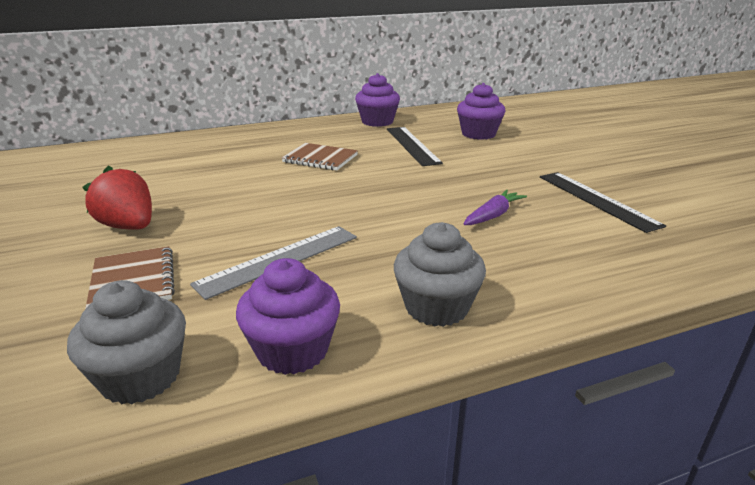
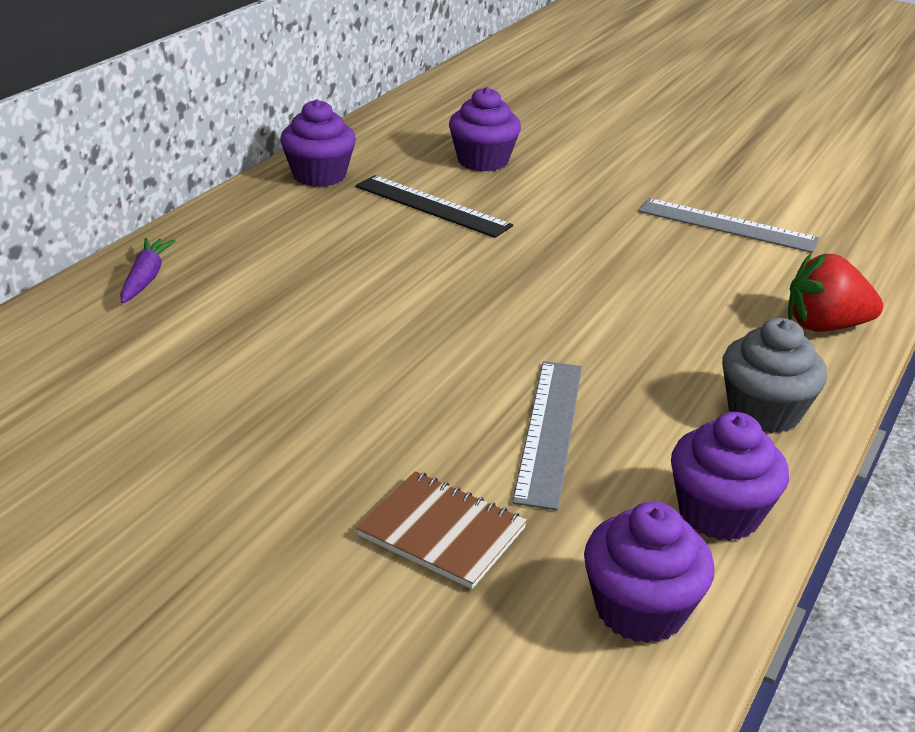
camera: 40 degrees left, 5 degrees up
grey cupcake [67,280,186,405] -> purple cupcake [584,501,715,643]
red strawberry [82,165,152,230] -> red strawberry moved to [788,254,883,332]
brown notebook [281,143,358,171] -> none
purple carrot [464,189,527,225] -> purple carrot moved to [120,238,176,303]
black ruler [540,172,666,233] -> grey ruler [639,198,819,253]

